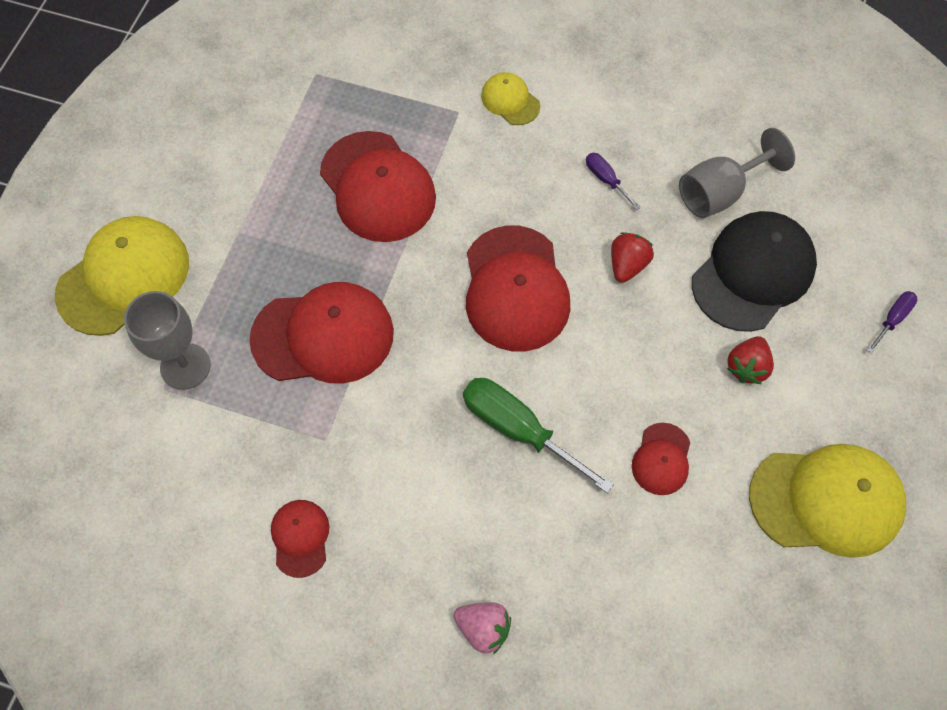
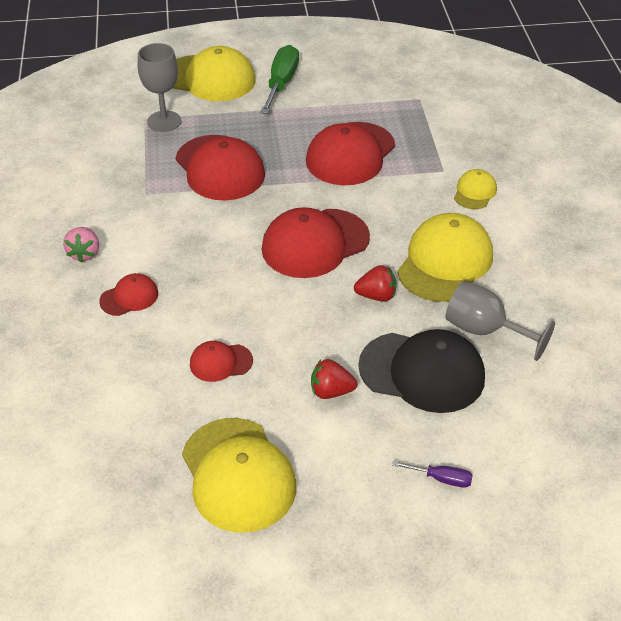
camera: 65 degrees right, 20 degrees down
red cap [271,500,329,578] -> red cap moved to [99,273,158,316]
pink strawberry [453,602,511,654] -> pink strawberry moved to [63,227,99,263]
green screwdriver [463,378,614,493] -> green screwdriver moved to [260,45,299,114]
purple screwdriver [586,153,641,210] -> yellow cap [397,213,493,302]

